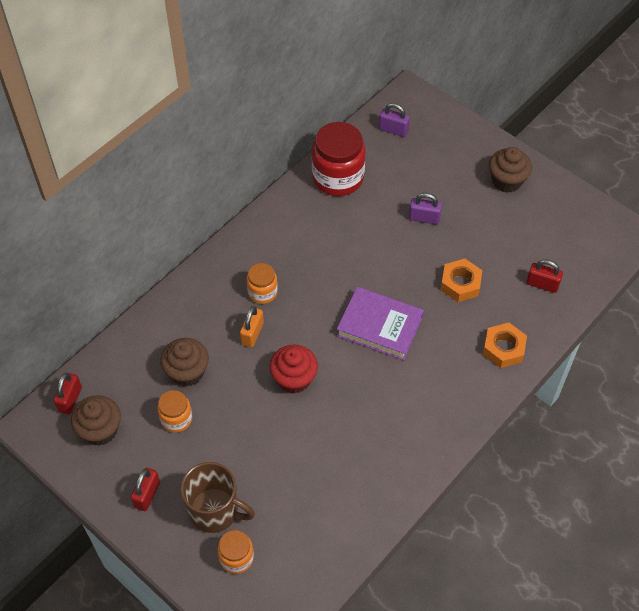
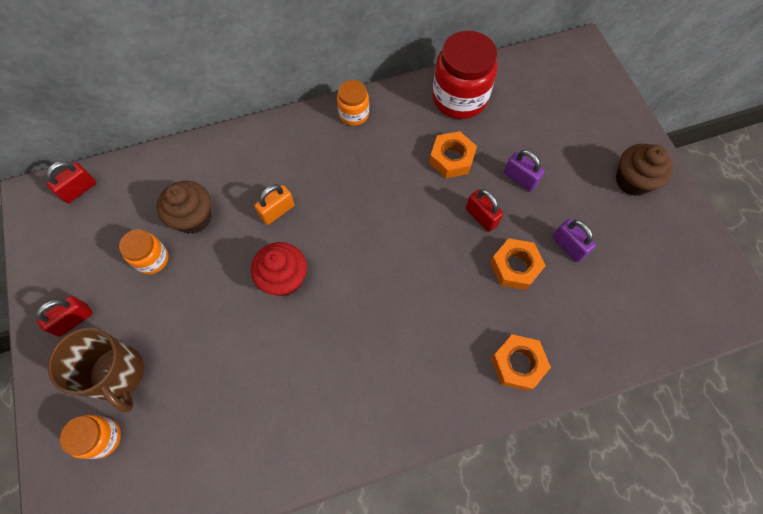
camera: 30 degrees right, 10 degrees up
brown cupcake [71,395,121,446] -> none
orange jar [247,263,278,304] -> orange jar moved to [337,80,369,126]
purple book [336,287,424,360] -> none
purple padlock [379,103,410,137] -> purple padlock moved to [553,219,596,262]
red padlock [526,259,563,293] -> red padlock moved to [466,189,503,232]
none -> orange nut [429,131,477,178]

